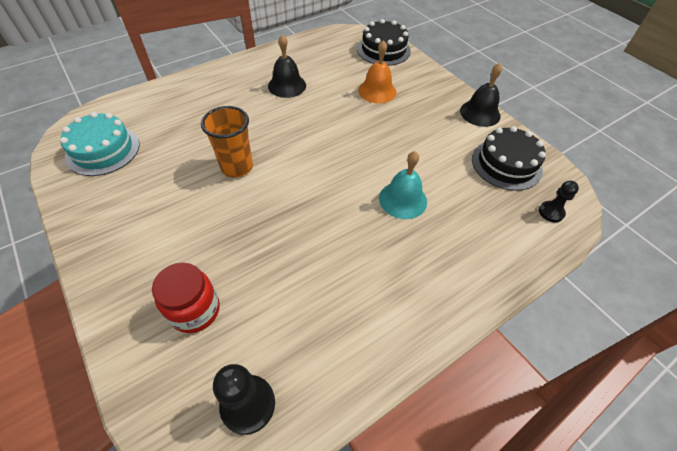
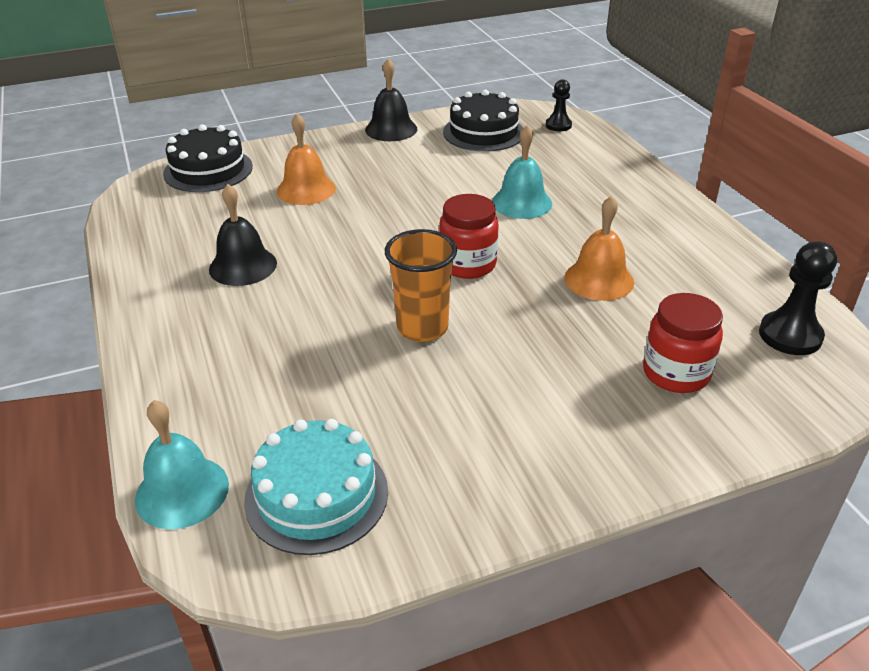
camera: 75 degrees left, 15 degrees down
none -> turquoise bell [135,400,229,529]
none -> red jar [439,194,499,279]
none -> orange bell [564,196,634,301]

